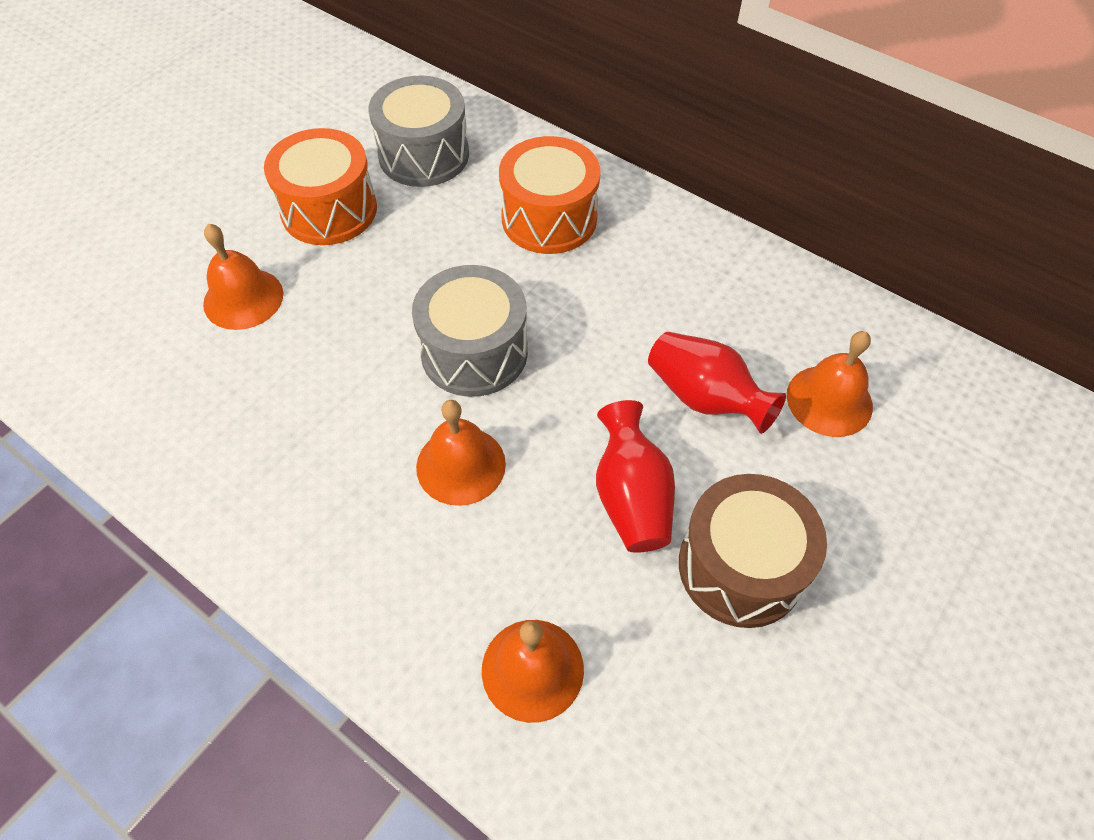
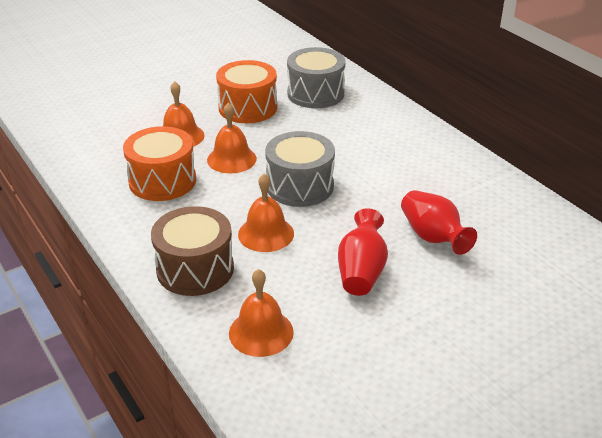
camera: 20 degrees right, 20 degrees down
orange drum [499,136,601,254] -> orange drum moved to [123,126,196,201]
brown drum [679,474,827,628] -> brown drum moved to [151,206,234,296]
orange bell [787,331,873,437] -> orange bell moved to [207,102,257,174]

